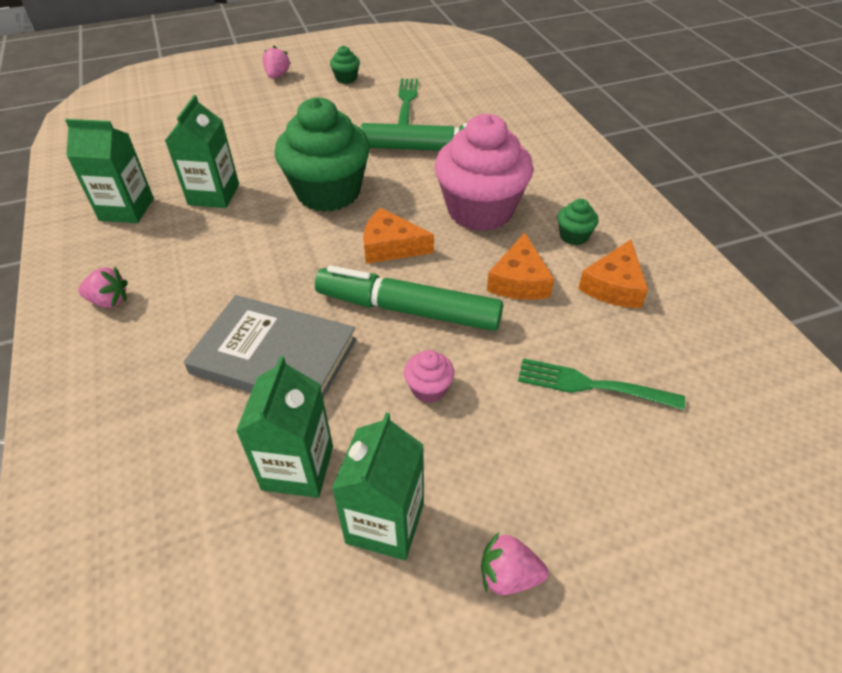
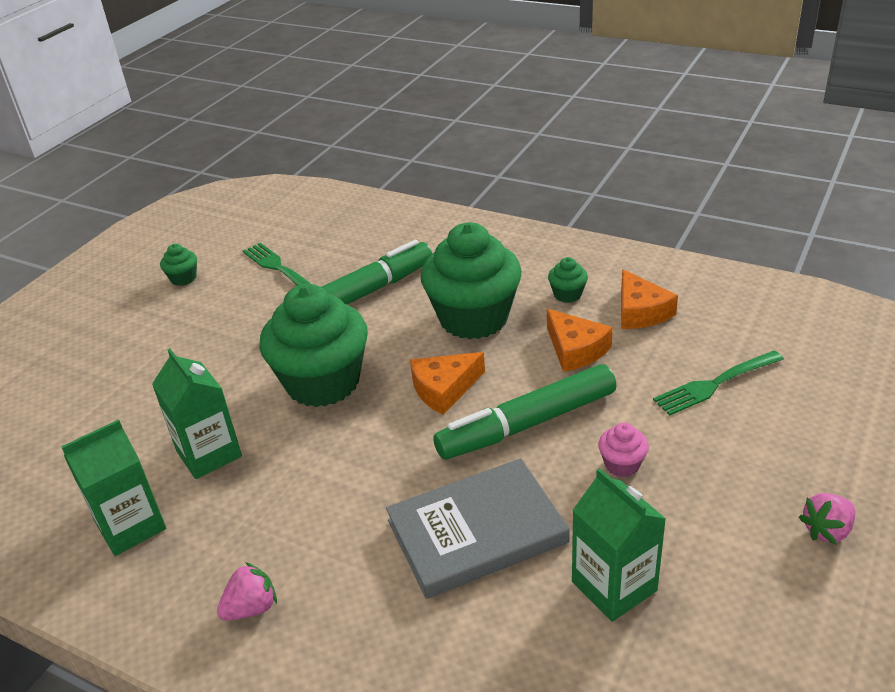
camera: 40 degrees left, 10 degrees down
pink strawberry [263,46,291,79] -> none
green carton [332,412,424,560] -> none
pink cupcake [435,114,533,231] -> green cupcake [420,222,522,339]

